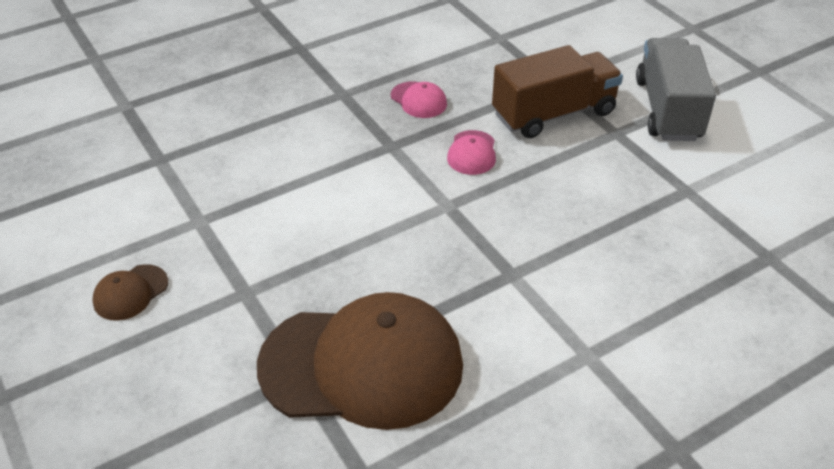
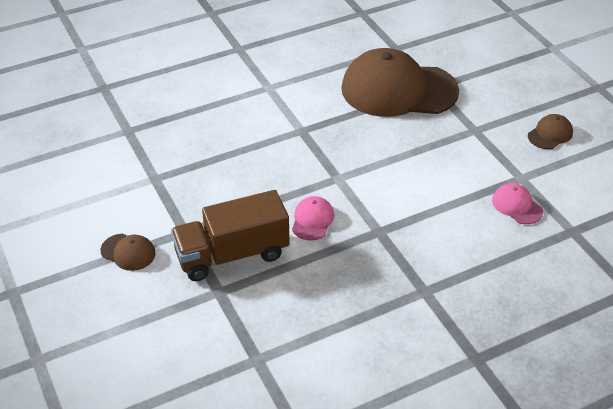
camera: 175 degrees left, 0 degrees up
pink cap [391,81,447,118] -> pink cap moved to [492,183,543,224]
grey truck [636,38,716,141] -> brown cap [100,234,155,271]

